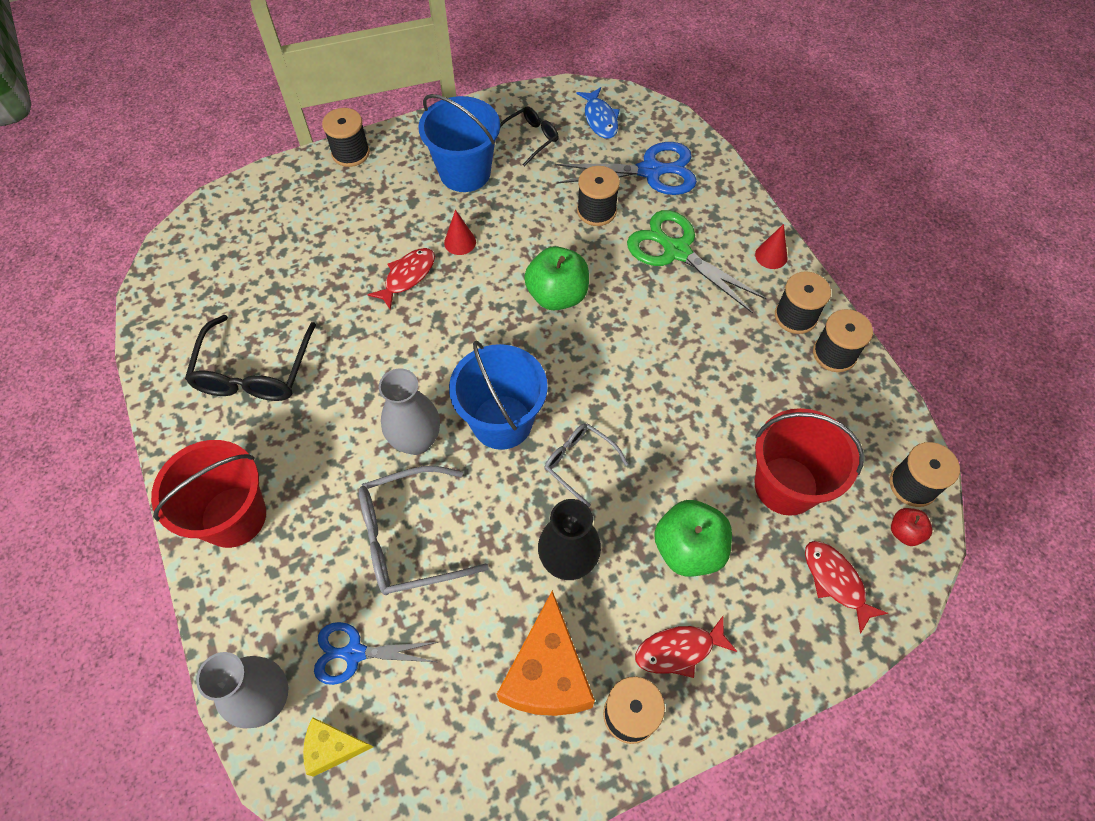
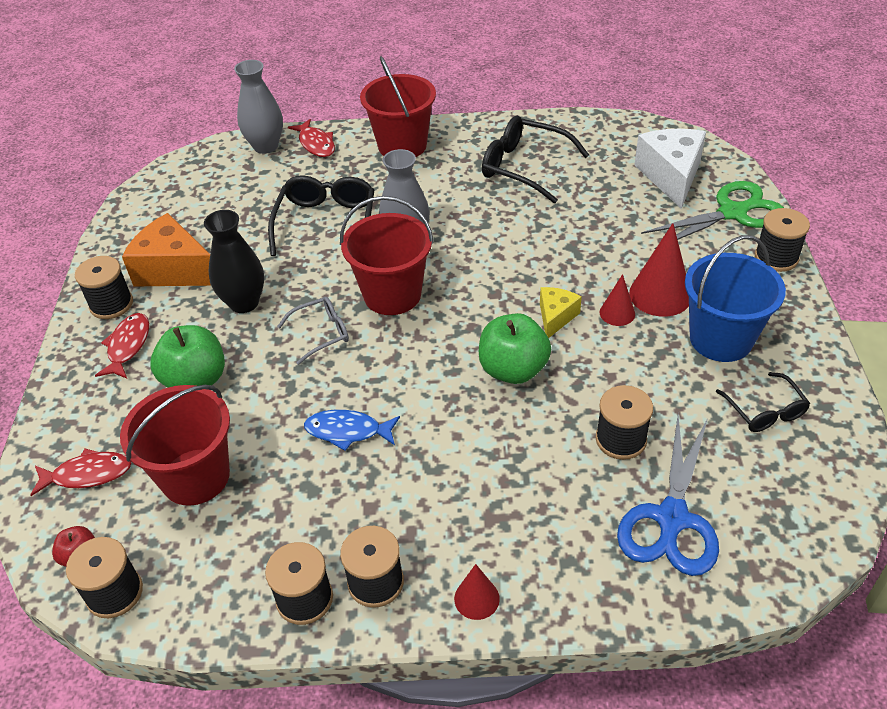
camera: 115 degrees right, 15 degrees down
yellow cheese [303,717,373,777] -> yellow cheese moved to [540,287,582,338]
blue scissors [314,622,438,685] -> none
grey glasses [359,466,489,595] -> black glasses [268,175,374,256]
red fish [367,248,435,310] -> red fish moved to [288,119,335,157]
blue bucket [449,340,548,450] -> red bucket [340,196,434,315]
blue fish [576,87,620,139] -> blue fish moved to [304,410,400,451]
green scissors [627,210,767,313] -> green scissors moved to [641,181,784,249]
none -> red cone [629,223,689,317]
none -> white cheese [634,129,706,209]

